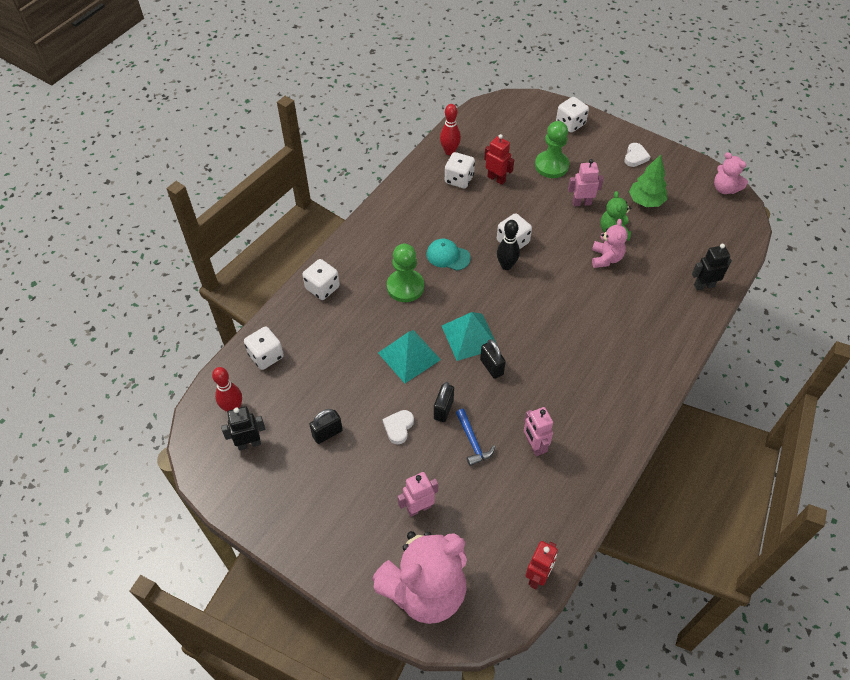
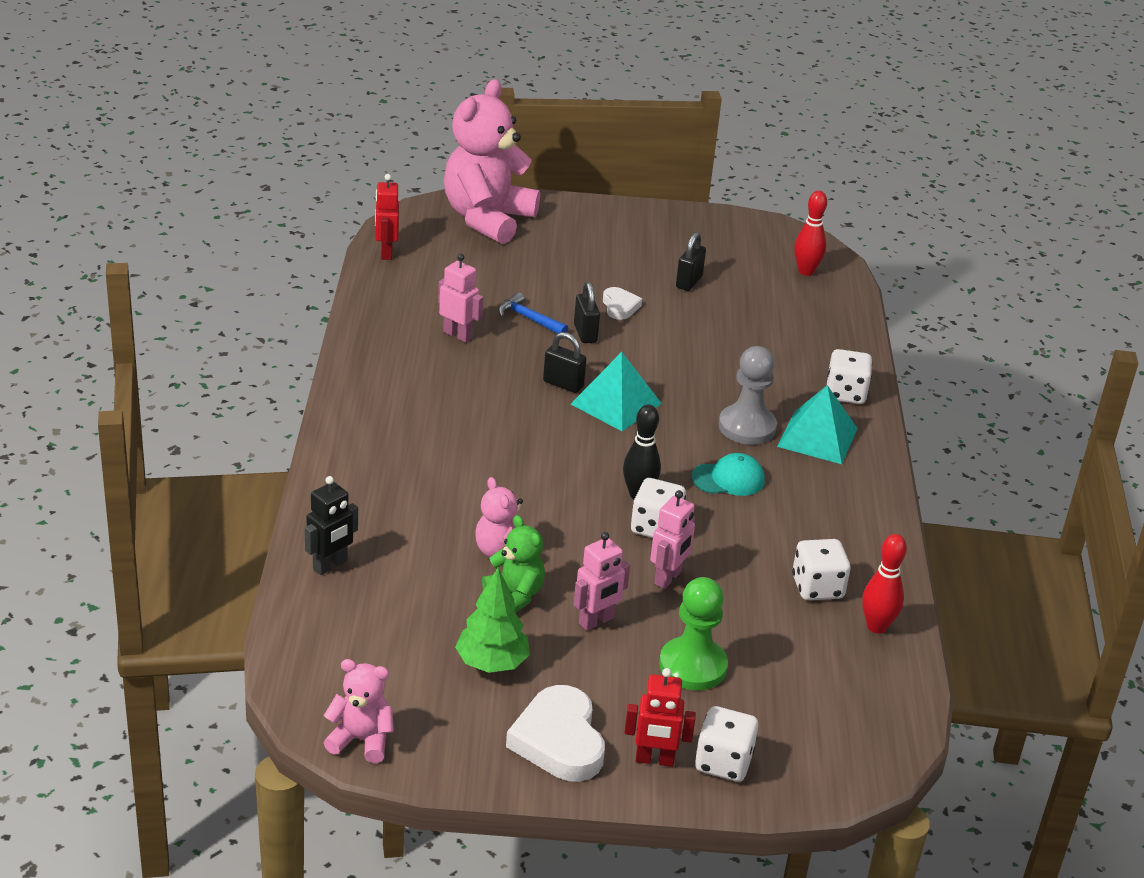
camera: 145 degrees right, 20 degrees down
black robot [221,406,265,450] -> none
white dice [244,326,284,370] -> none
turquoise pyramid [378,330,441,383] -> turquoise pyramid moved to [777,385,858,464]
green pawn [387,244,424,302] -> grey pawn [718,346,777,445]
pink robot [397,472,438,517] -> pink robot moved to [650,490,695,589]
red robot [484,134,514,185] -> red robot moved to [624,668,696,767]
white heart [624,143,651,167] -> white heart [506,685,605,782], size x1.83

